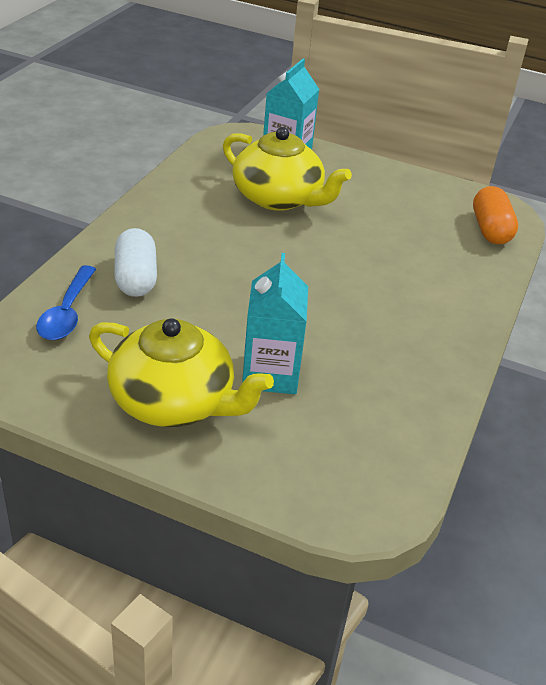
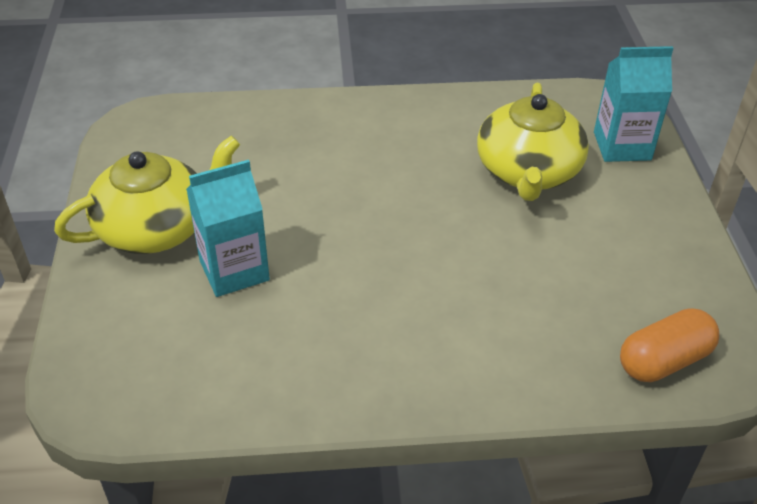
camera: 65 degrees right, 5 degrees up
blue spoon [36,265,96,340] -> none
yellow teapot [89,318,274,427] -> yellow teapot turned 120 degrees counterclockwise [54,135,240,254]
white capsule [114,228,157,297] -> none

